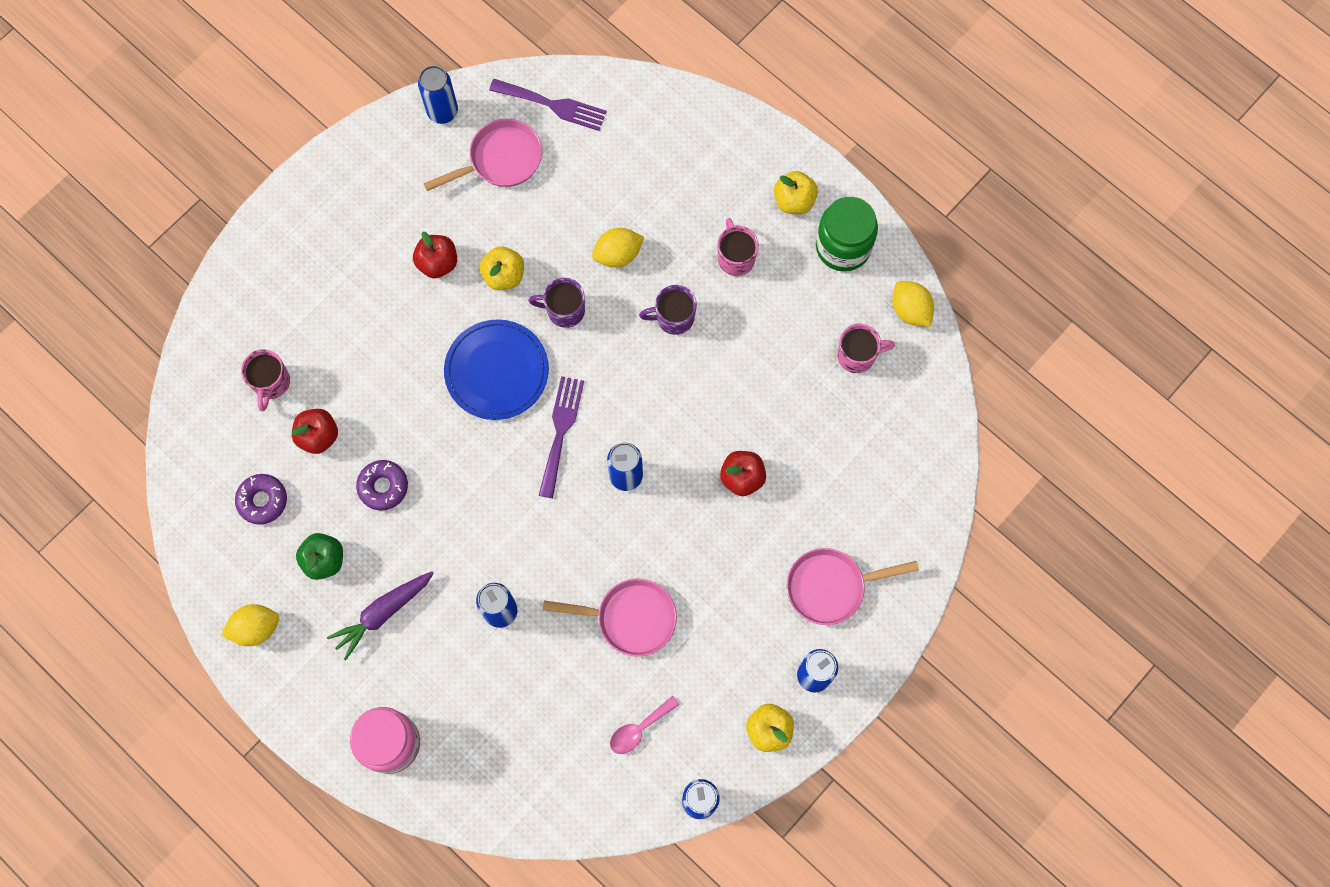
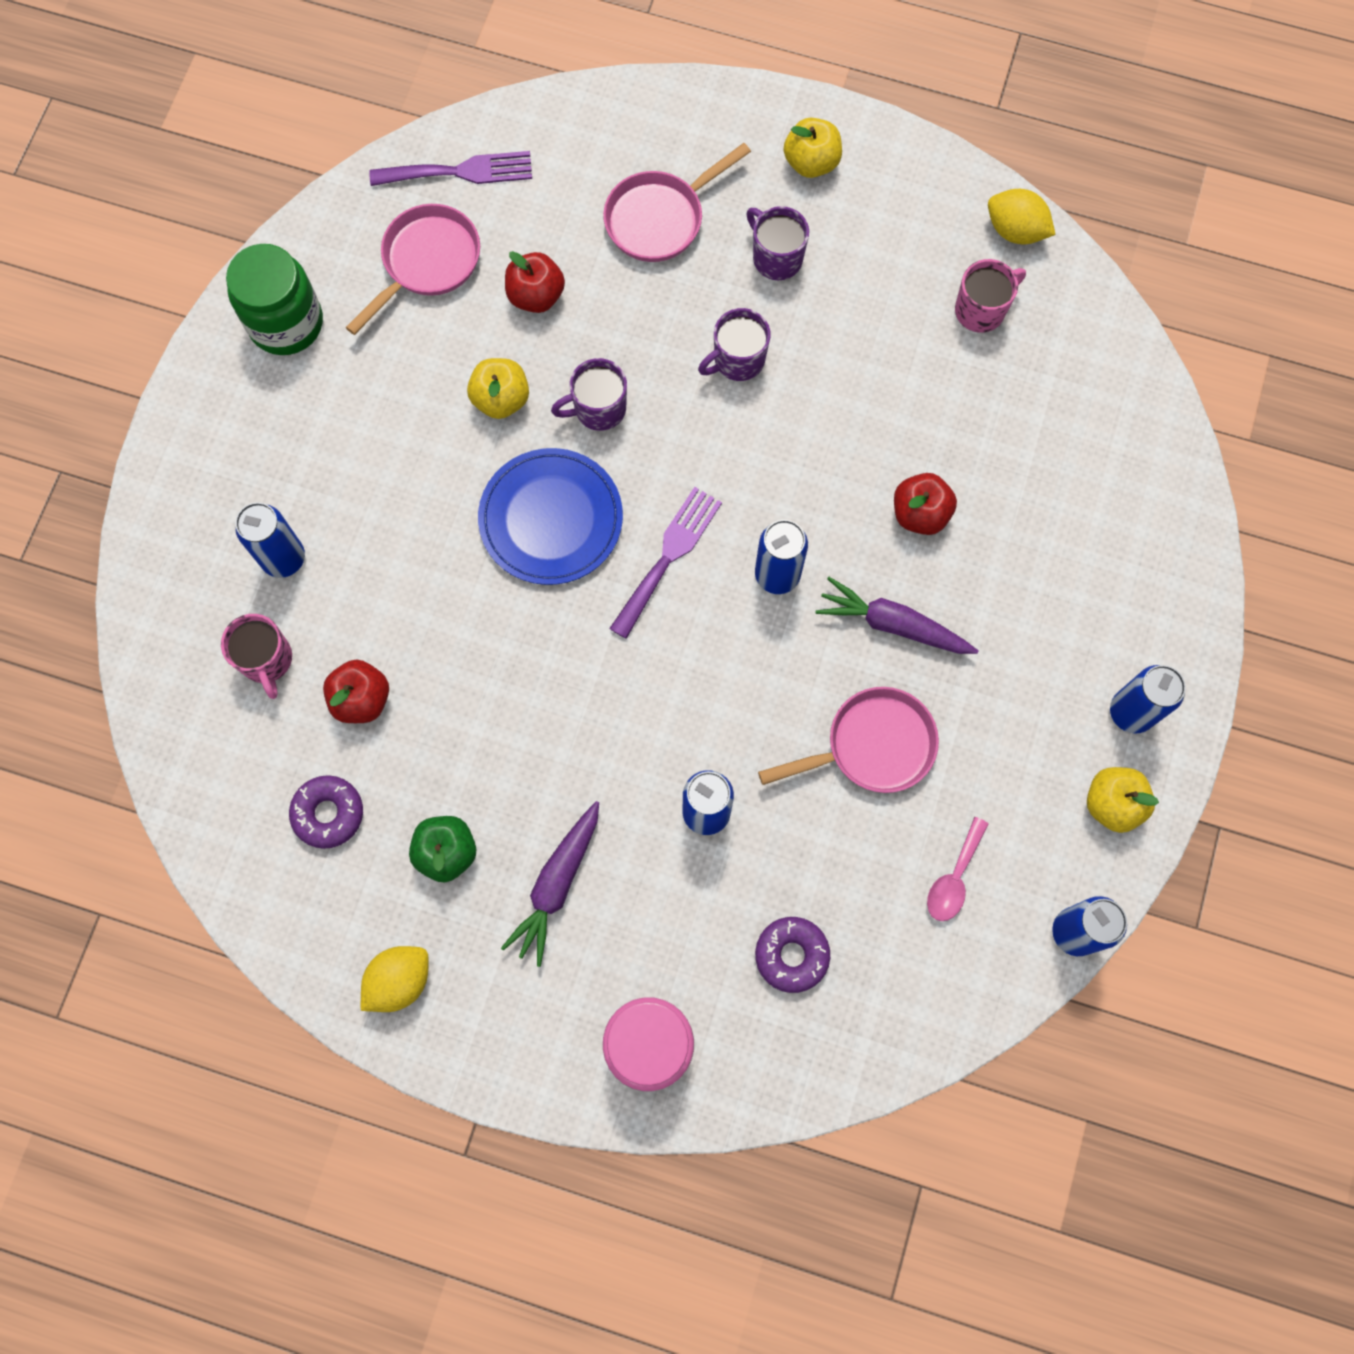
camera: 25 degrees left, 0 degrees up
purple donut [356,460,408,510] -> purple donut moved to [755,917,830,993]
red apple [413,232,457,278] -> red apple moved to [505,251,565,313]
blue can [418,66,458,124] -> blue can moved to [235,502,305,578]
purple fork [539,376,584,498] -> purple fork turned 45 degrees clockwise [609,487,722,639]
yellow lemon [592,228,644,268] -> none
pink mug [717,218,759,276] -> purple mug [746,206,809,280]
pink pan [787,548,919,625] -> pink pan moved to [603,143,751,262]
green jar [816,197,878,272] -> green jar moved to [226,244,323,355]
none -> purple carrot [815,577,979,654]

